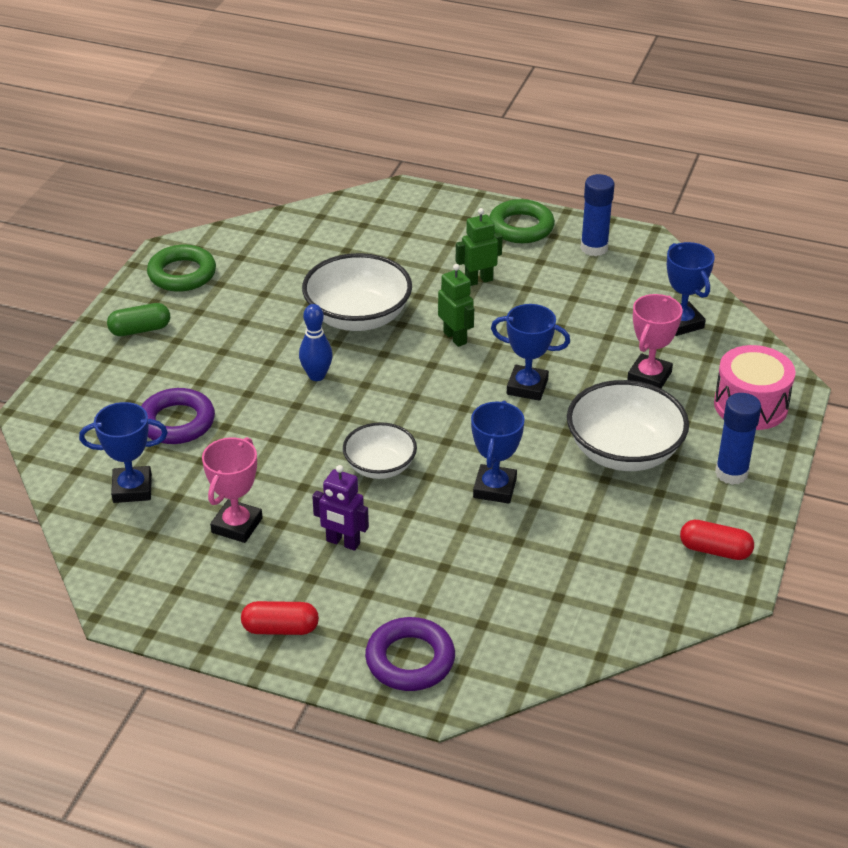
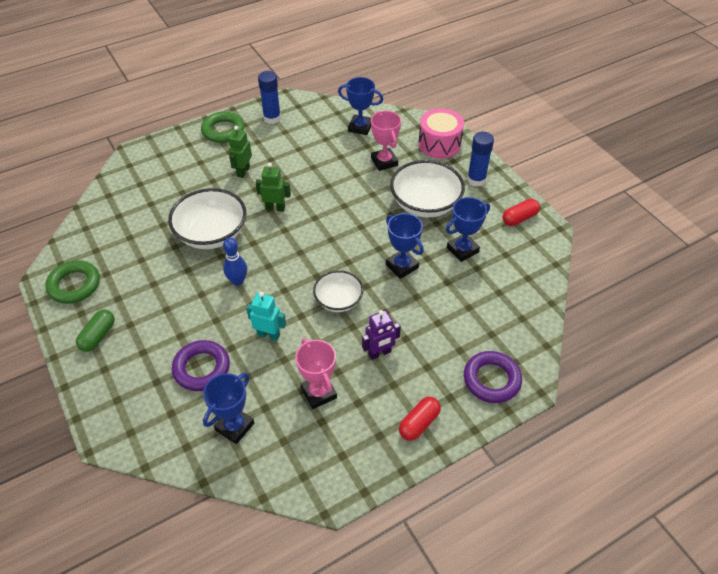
camera: 50 degrees left, 10 degrees up
blue trophy [491,304,570,401] -> blue trophy moved to [446,197,490,262]
none -> turquoise robot [246,292,286,341]

